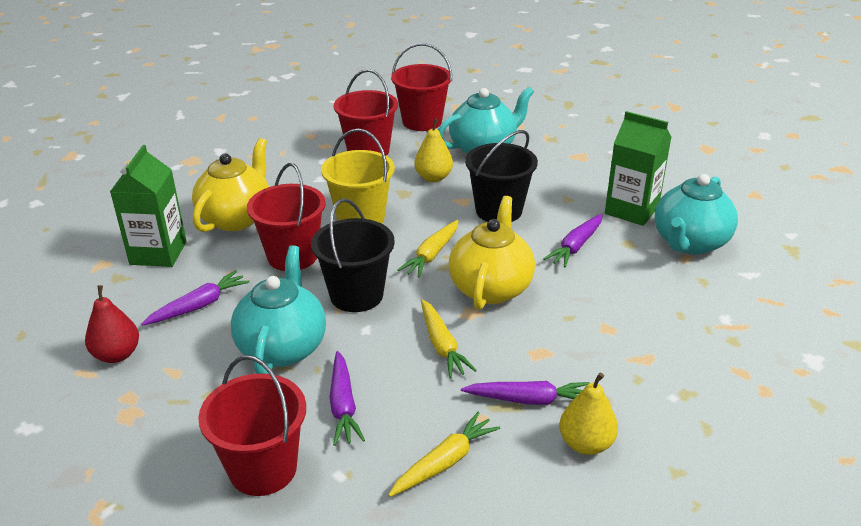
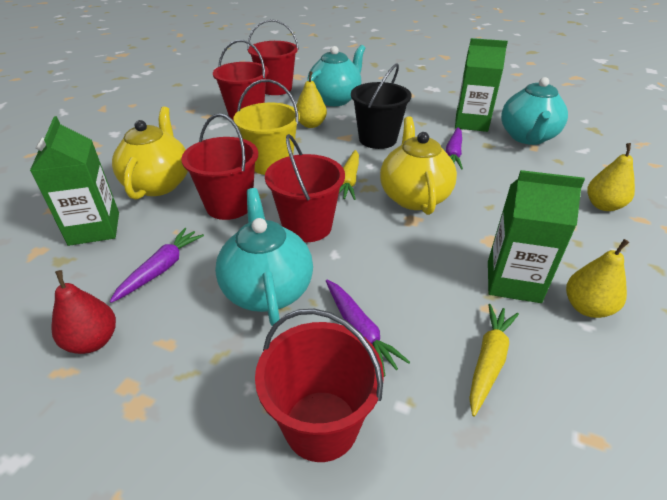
camera: 20 degrees left, 5 degrees up
black bucket [311,198,395,312] -> red bucket [265,134,345,242]
yellow carrot [421,299,477,378] -> none
purple carrot [461,381,589,405] -> green carton [488,170,585,303]
none -> yellow pear [587,143,635,211]

